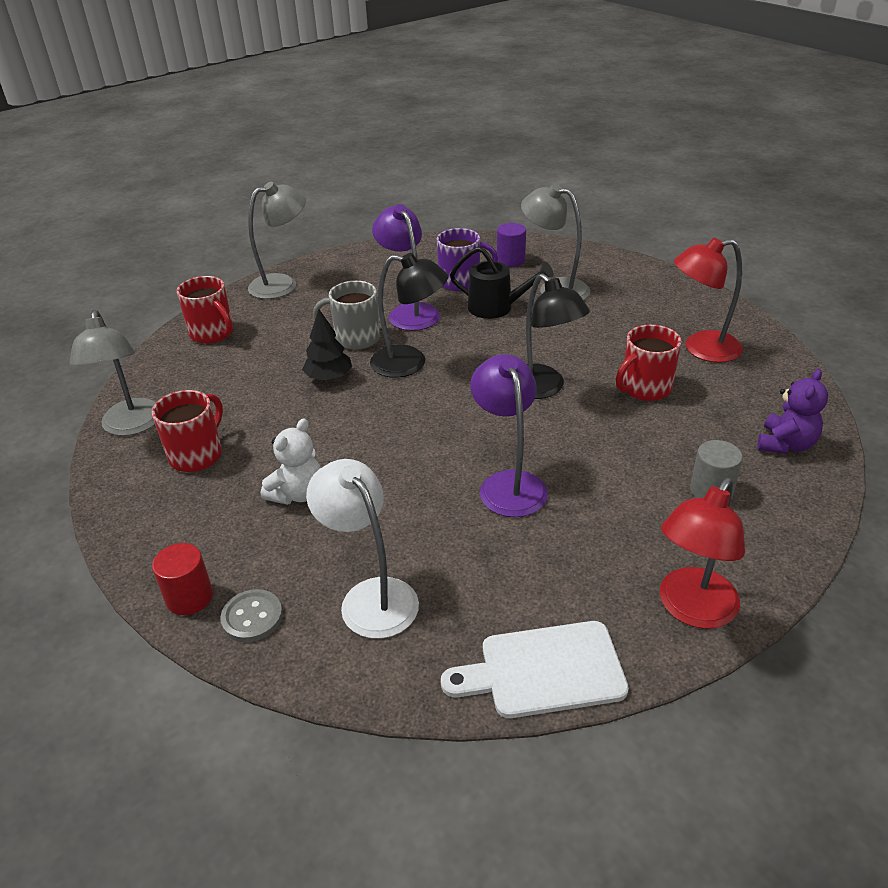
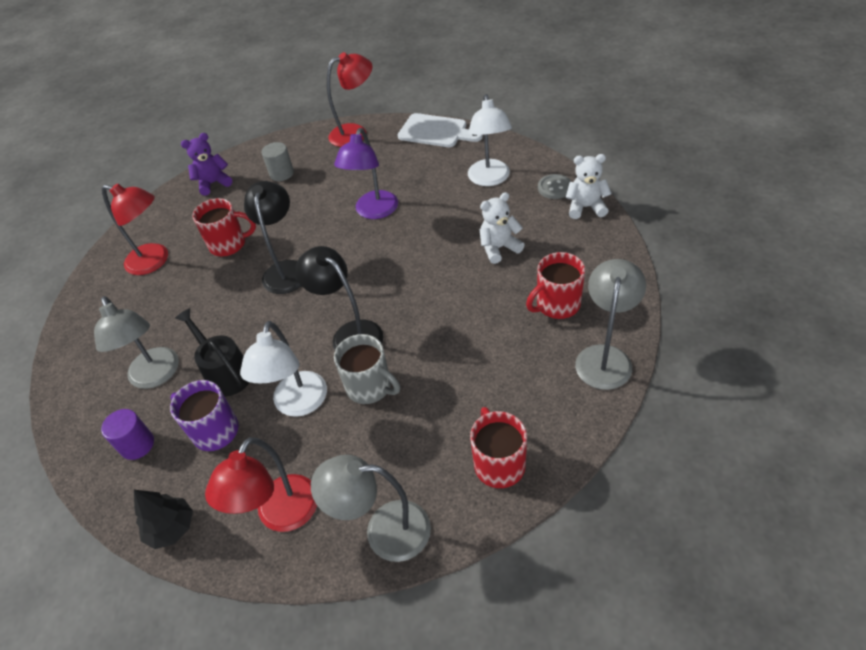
camera: 145 degrees left, 10 degrees up
red cylinder [152,543,213,615] -> white teddy bear [566,154,612,219]
black tree [302,309,352,381] -> black tree moved to [134,490,193,549]
purple lamp [372,204,440,331] -> white lamp [240,321,327,417]
none -> red lamp [205,437,317,532]

